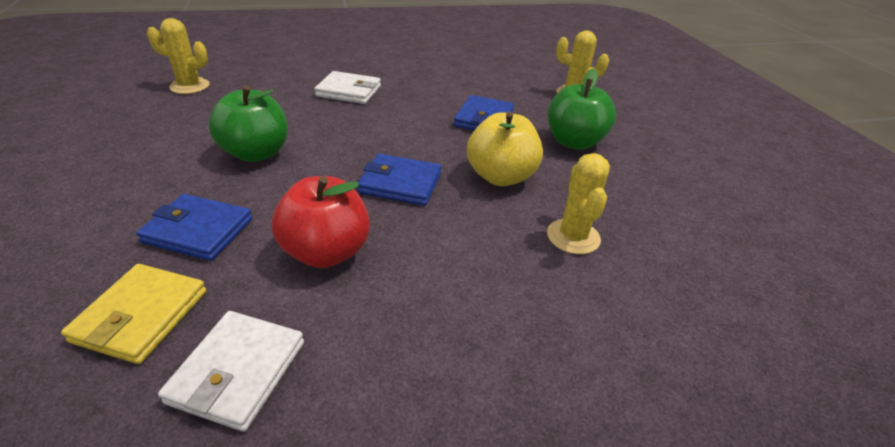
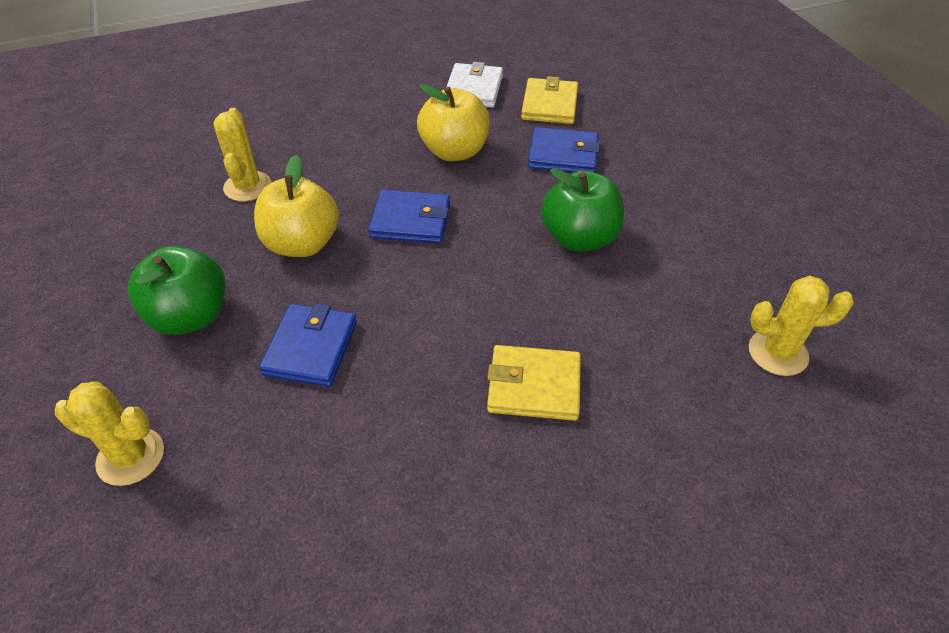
camera: 175 degrees right, 10 degrees up
red apple [271,176,370,268] -> yellow apple [417,84,489,161]
white wallet [314,71,381,104] -> yellow wallet [487,345,581,421]

